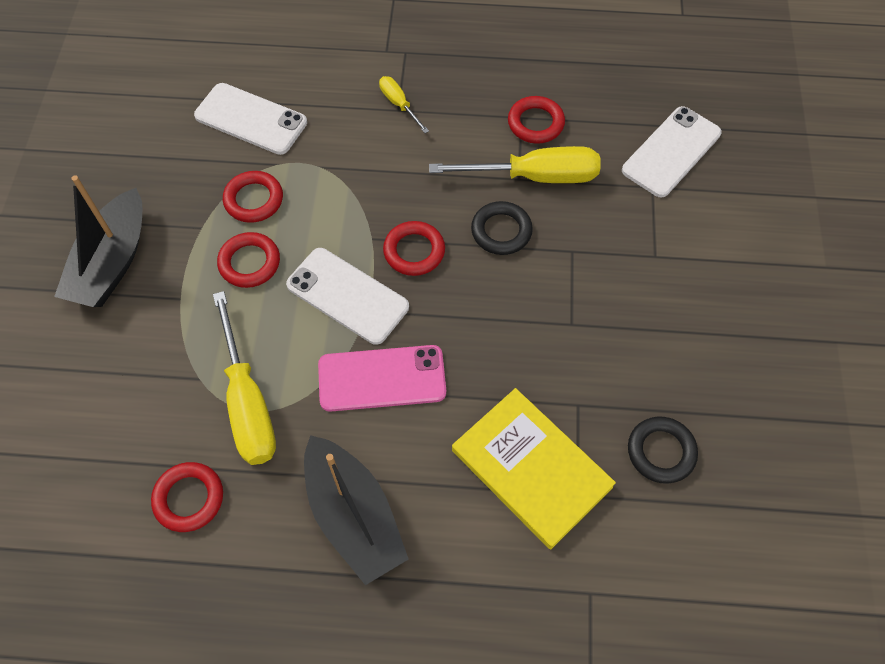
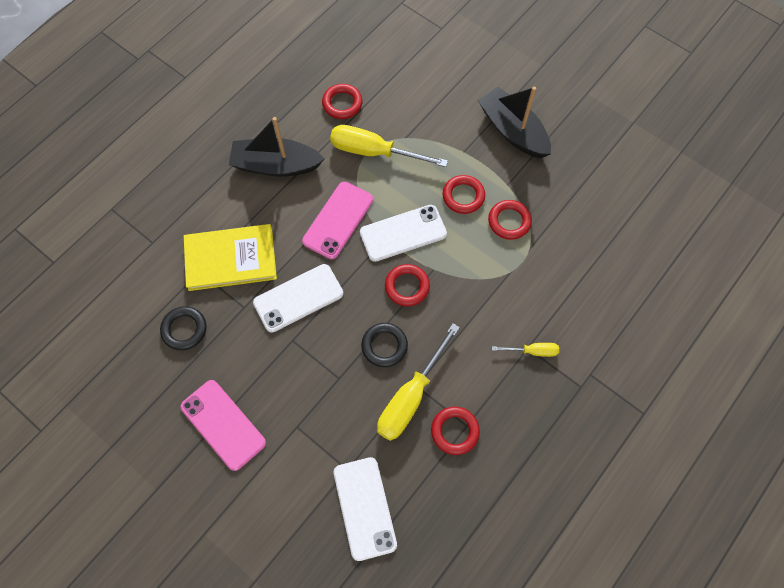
camera: 125 degrees right, 5 degrees up
white phone [194,83,307,155] -> white phone moved to [253,264,343,333]
none -> pink phone [180,380,266,471]

